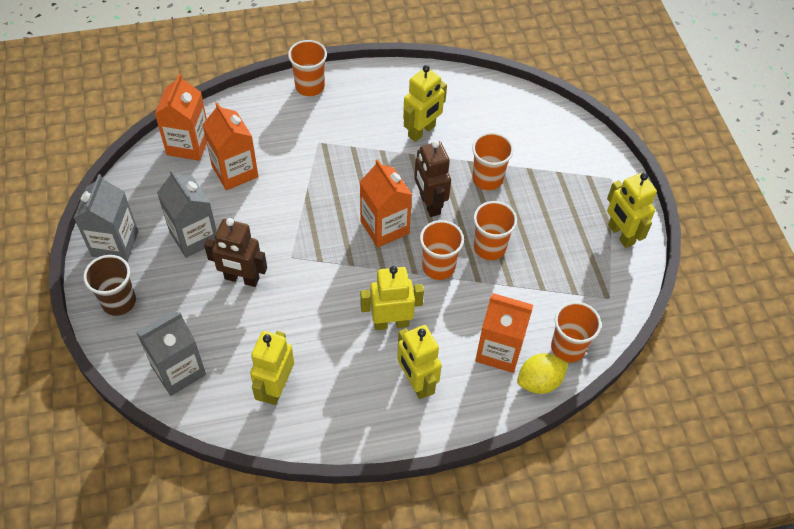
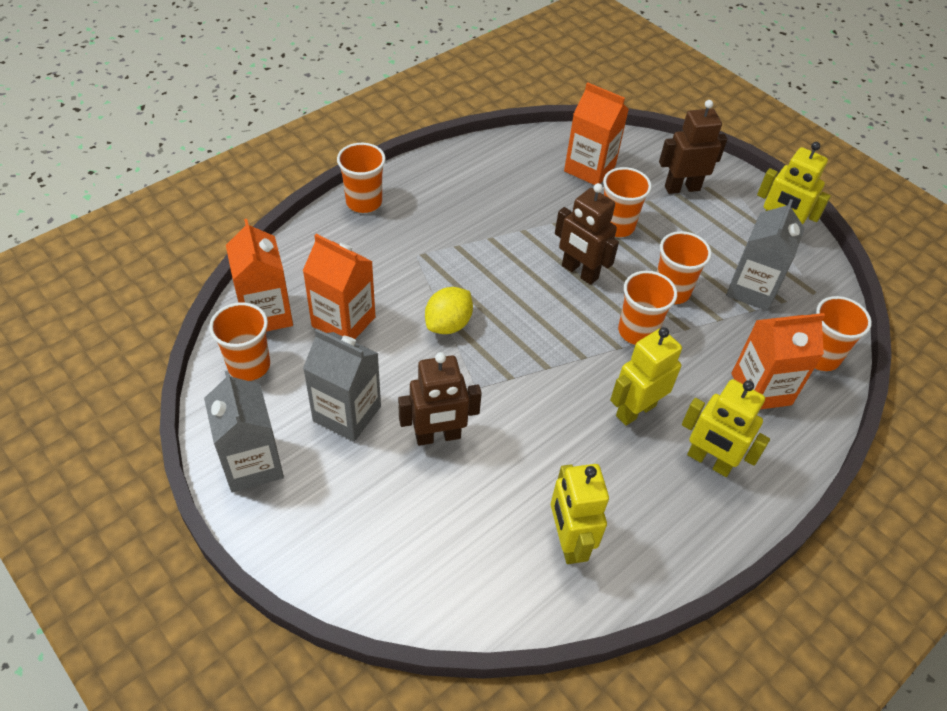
camera: 30 degrees left, 5 degrees down
brown cup [84,255,136,316] -> none
grey carton [136,310,206,396] -> grey carton moved to [726,199,805,311]
orange carton [360,159,412,248] -> orange carton moved to [564,82,629,185]
yellow robot [403,65,447,142] -> none
yellow lemon [517,353,569,394] -> yellow lemon moved to [425,287,473,334]
none -> orange cup [209,302,270,381]
none -> brown robot [659,100,727,194]

